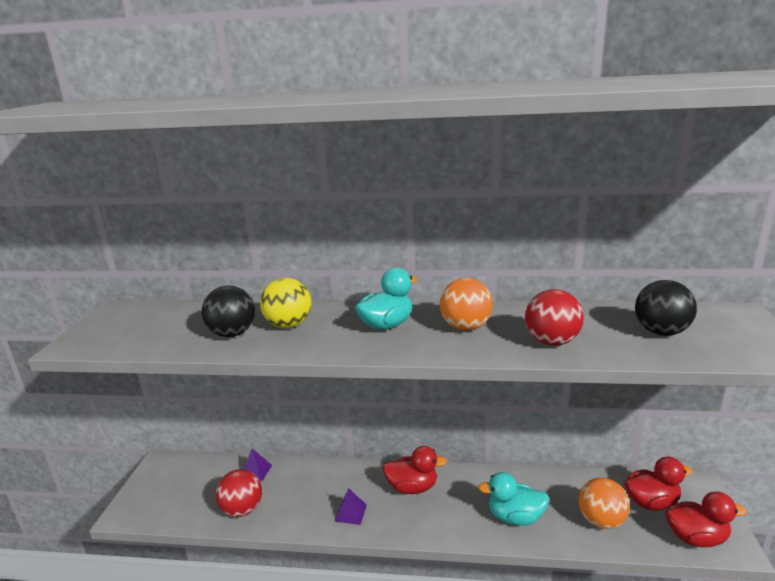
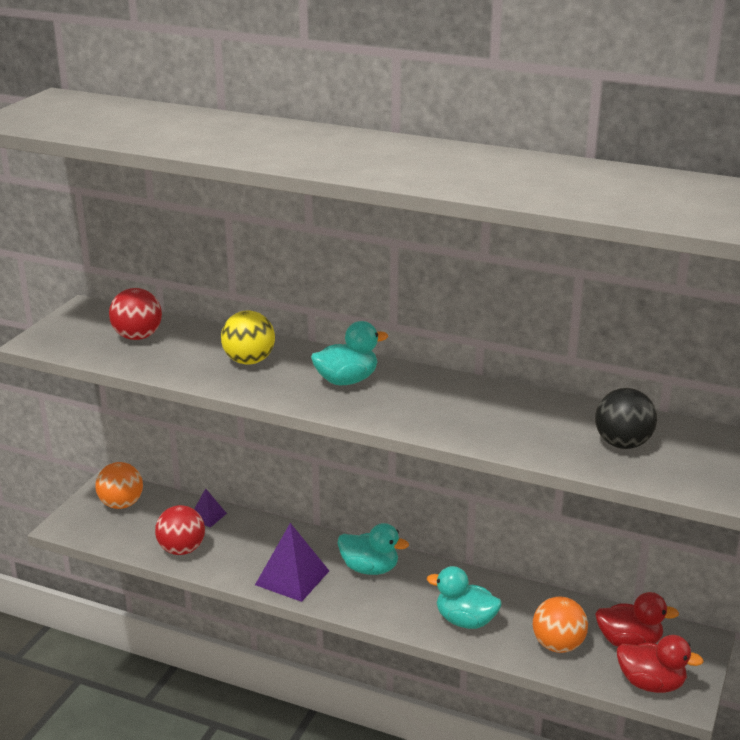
camera: 15 degrees right, 5 degrees up
black ball [202,286,255,337] -> none
purple pyramid [335,488,367,525] -> purple pyramid [255,523,329,602], size x1.85
red duck [382,446,447,494] -> turquoise duck [338,523,409,575]
orange ball [440,278,493,331] -> orange ball moved to [95,462,143,509]
red ball [525,289,584,346] -> red ball moved to [109,288,162,340]

